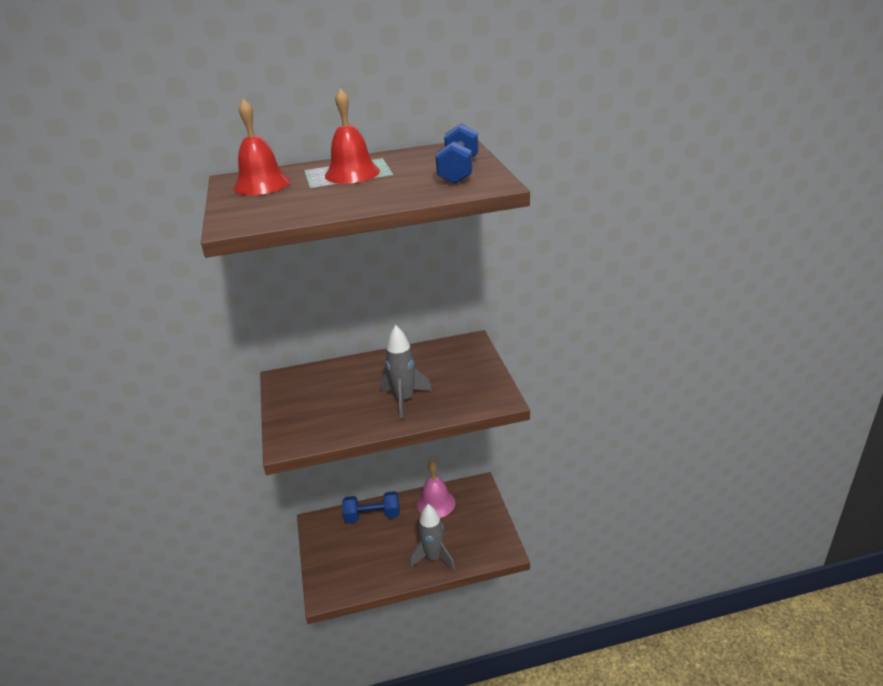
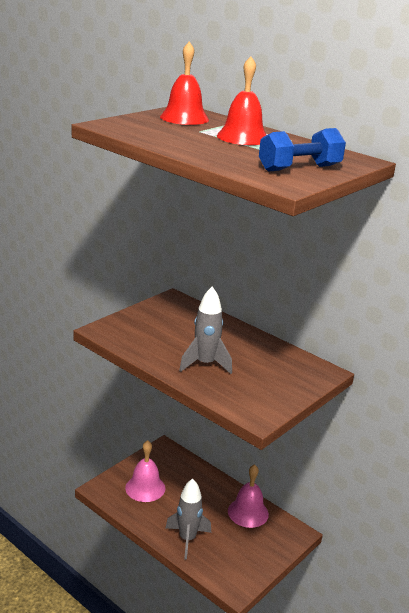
camera: 50 degrees right, 5 degrees down
blue dumbbell [342,491,400,523] -> none
none -> pink bell [125,440,166,502]

